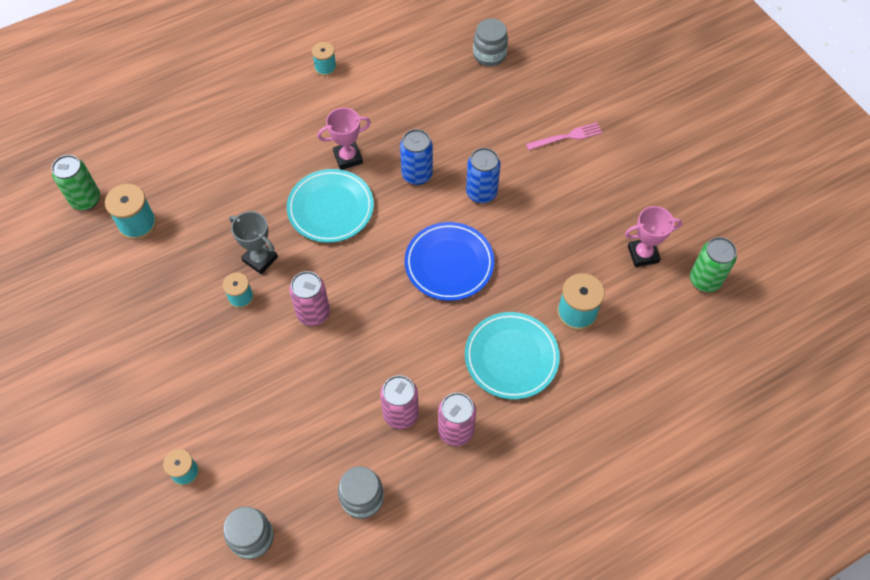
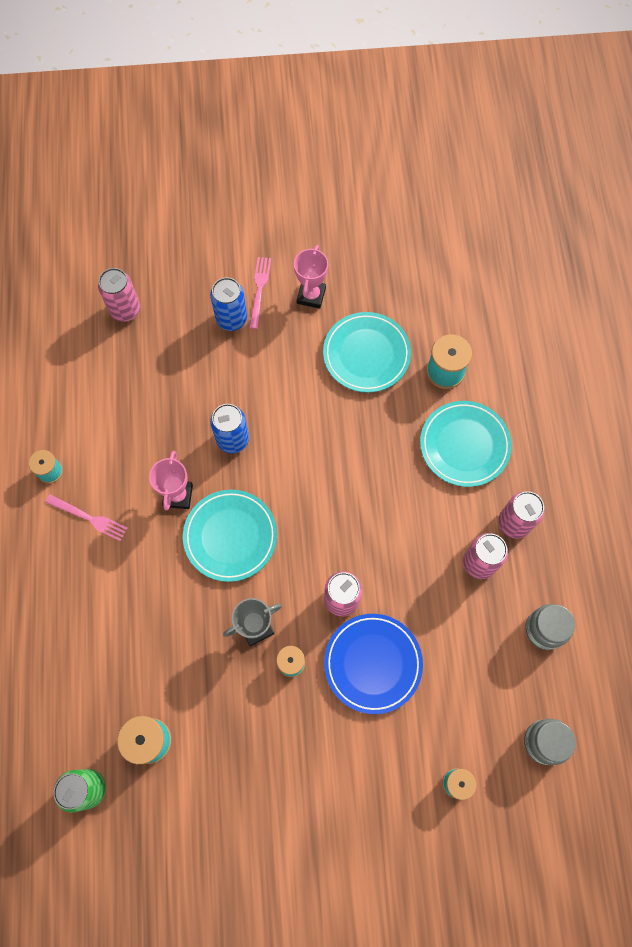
camera: 65 degrees left, 10 degrees up
blue plate [405,222,494,301] -> blue plate moved to [324,614,423,714]
blue can [466,148,501,204] -> blue can moved to [210,277,247,331]
grey jar [473,18,508,66] -> pink can [98,268,140,322]
pink trophy [625,206,682,267] -> pink trophy moved to [294,245,328,309]
green can [690,237,737,292] -> none
none -> pink fork [45,495,128,541]
none -> turquoise plate [323,312,411,393]

